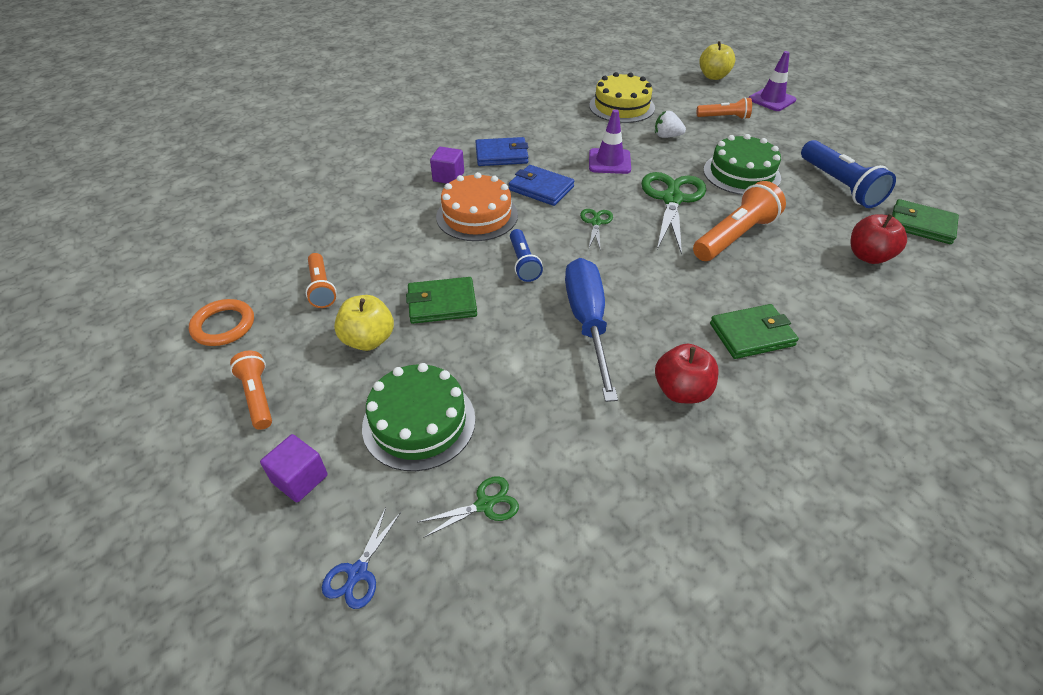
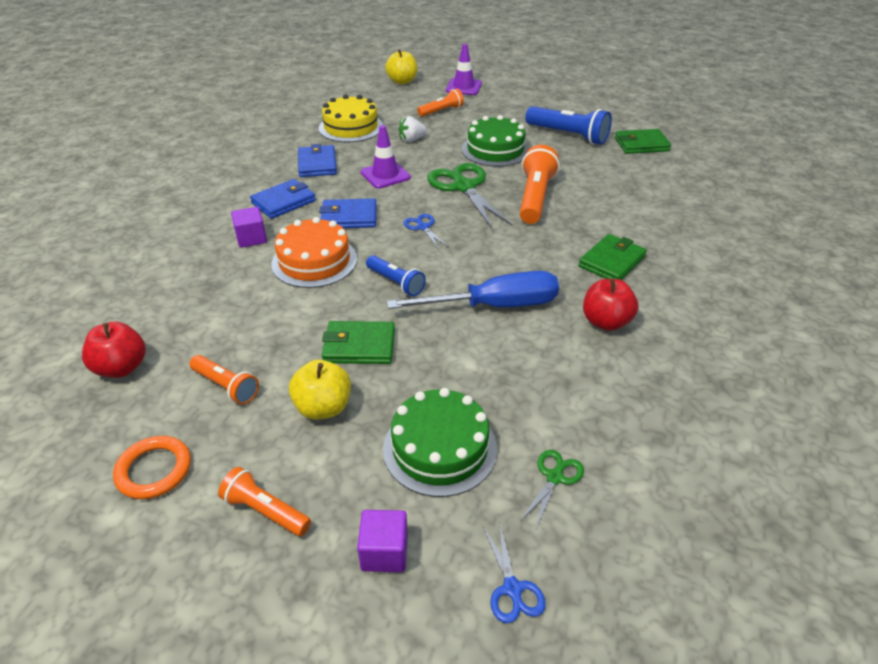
camera: 35 degrees left, 5 degrees down
green wallet [406,277,477,324] -> green wallet turned 45 degrees clockwise [322,321,395,364]
blue screwdriver [565,258,618,402] -> blue screwdriver turned 120 degrees clockwise [387,271,559,309]
green scissors [580,209,613,248] -> blue scissors [403,214,448,250]
red apple [850,214,907,264] -> red apple moved to [82,322,146,378]
none -> blue wallet [298,144,337,177]

